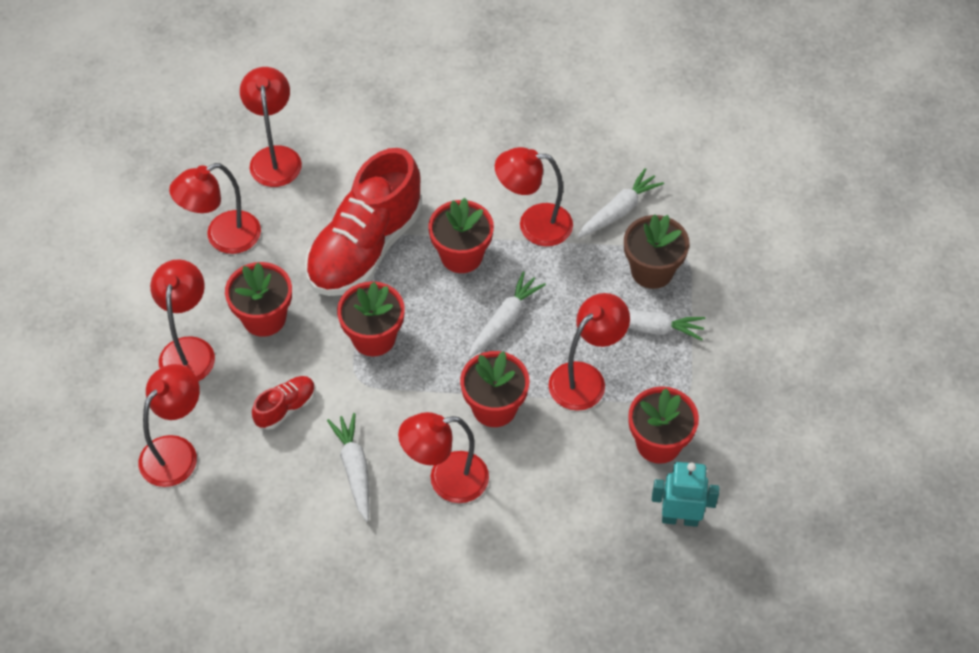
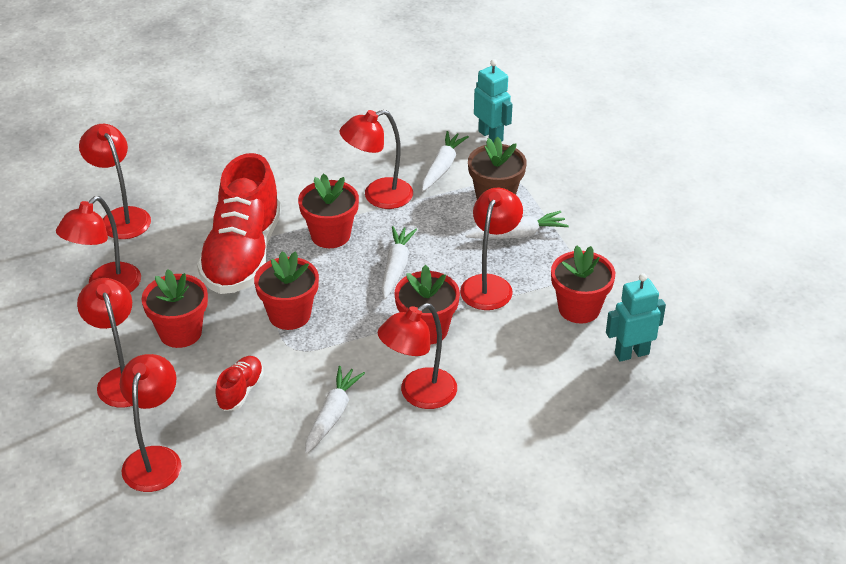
camera: 25 degrees left, 15 degrees down
white carrot [327,413,369,521] -> white carrot turned 60 degrees clockwise [305,366,365,454]
none -> turquoise robot [474,59,513,143]

